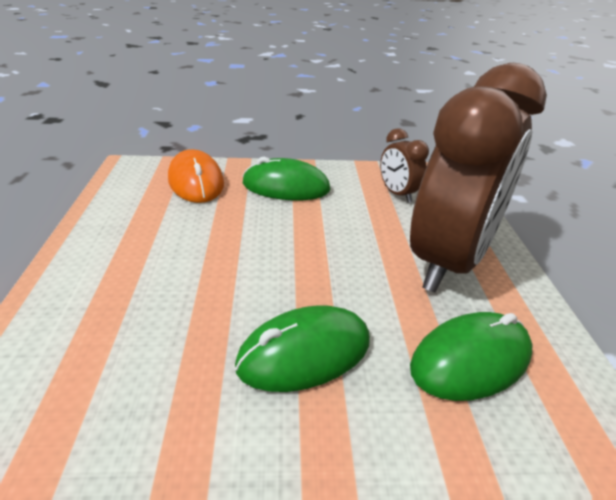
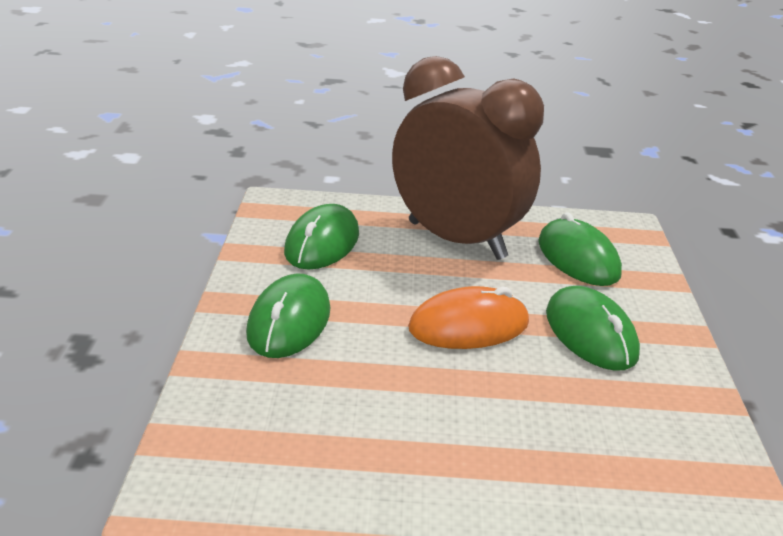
camera: 85 degrees left, 5 degrees down
orange mouse [168,149,224,203] -> orange mouse moved to [408,286,529,349]
brown clock [380,128,429,203] -> green mouse [284,204,359,270]

